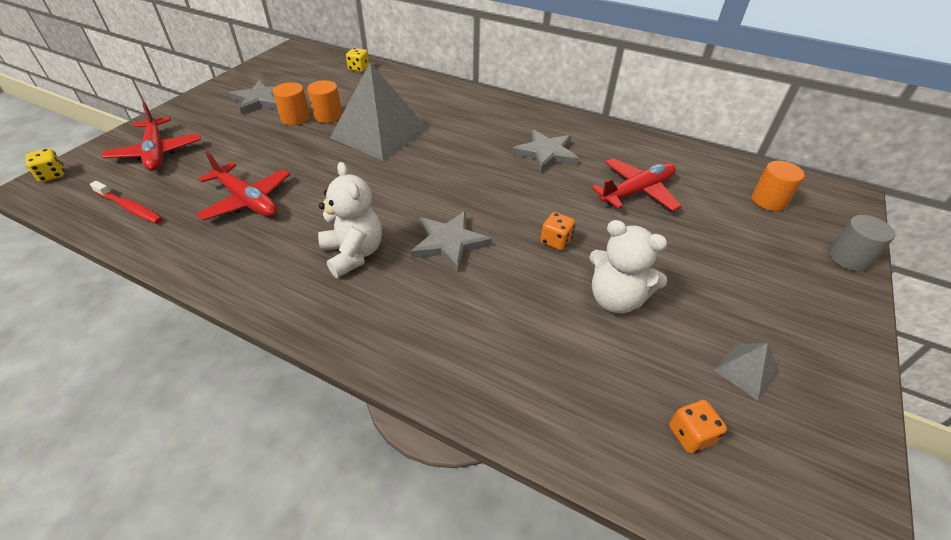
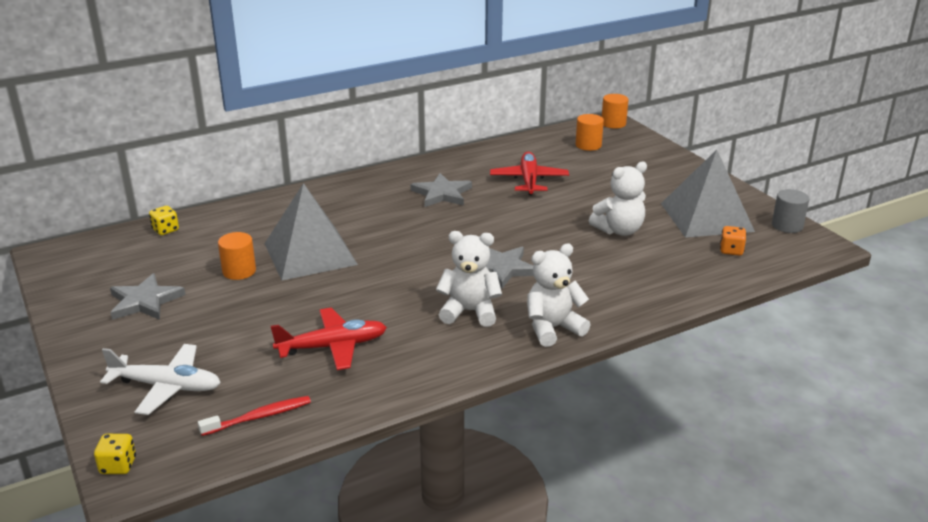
camera: 55 degrees left, 15 degrees down
red plane [102,102,201,171] -> white plane [100,344,221,415]
orange cylinder [273,82,310,125] -> orange cylinder moved to [602,94,629,129]
orange dice [541,212,575,250] -> none
grey pyramid [714,343,779,400] -> grey pyramid [661,150,755,238], size x2.36
grey cylinder [829,215,895,271] -> grey cylinder moved to [772,189,809,233]
none -> white teddy bear [527,243,590,347]

